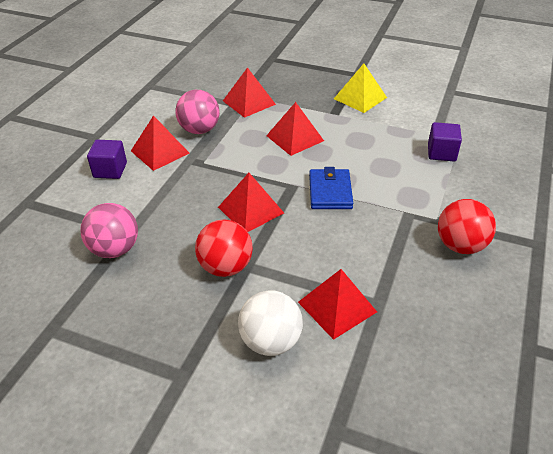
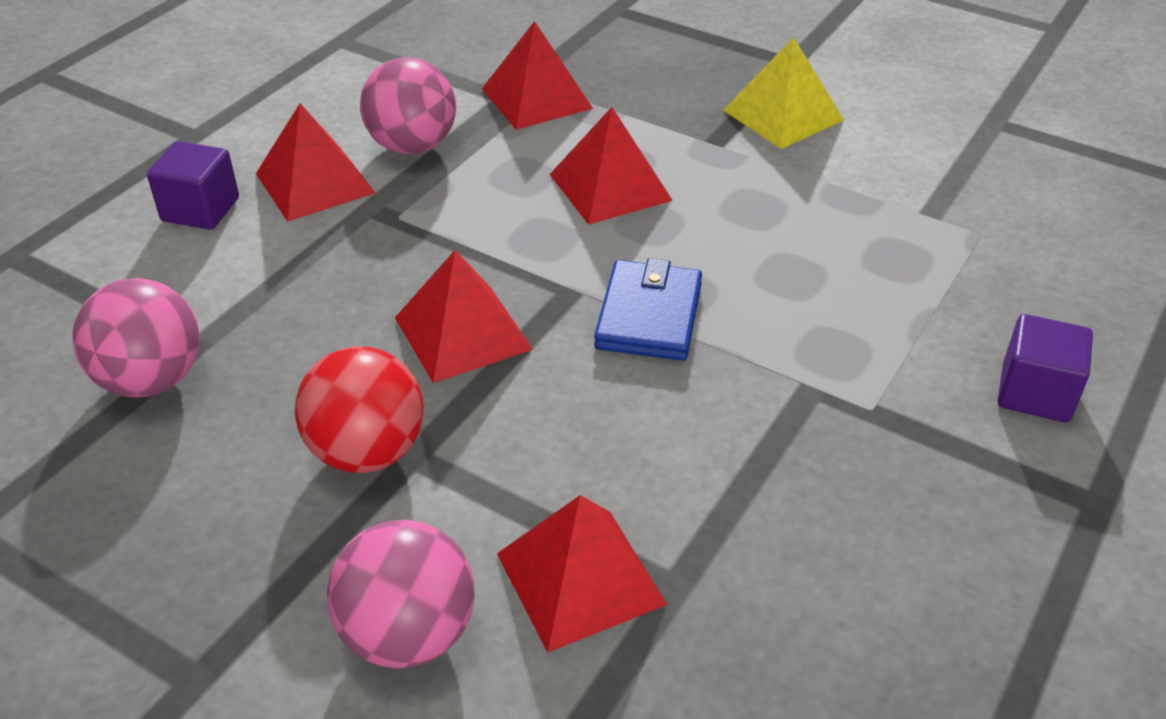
camera: 10 degrees right, 0 degrees up
white ball [238,290,303,356] -> pink ball [327,520,475,669]
purple cube [428,122,462,161] -> purple cube moved to [998,314,1093,423]
red ball [438,199,496,254] -> none

